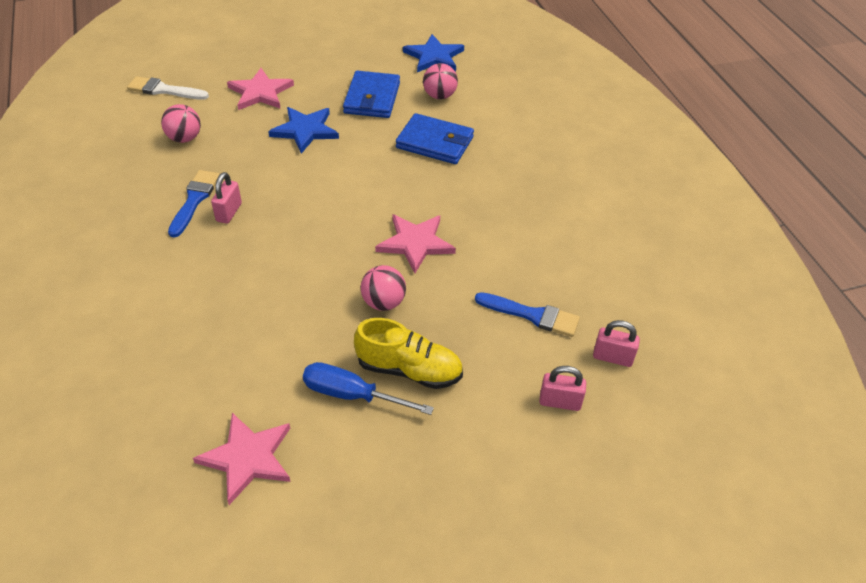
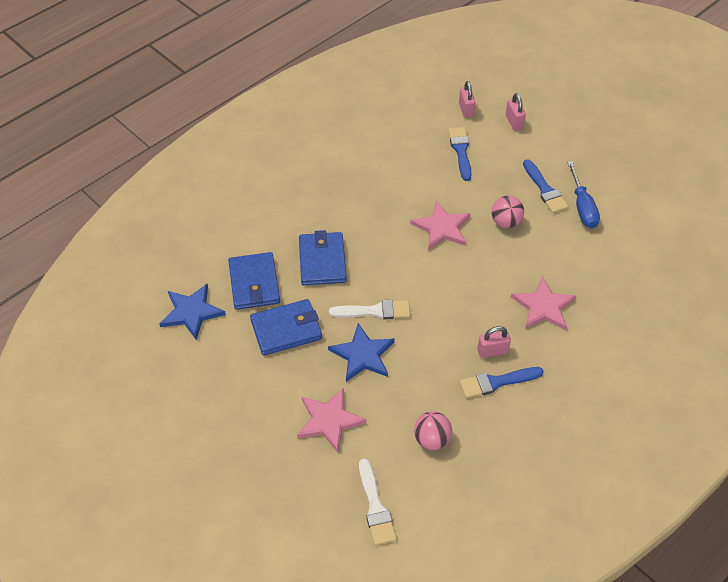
camera: 115 degrees left, 5 degrees up
pink star [193,413,291,505] -> pink star moved to [511,276,576,330]
yellow shoe [354,318,463,389] -> blue brush [523,159,569,213]
pink ball [423,63,458,99] -> blue wallet [228,252,280,310]
none -> white brush [329,300,410,319]

